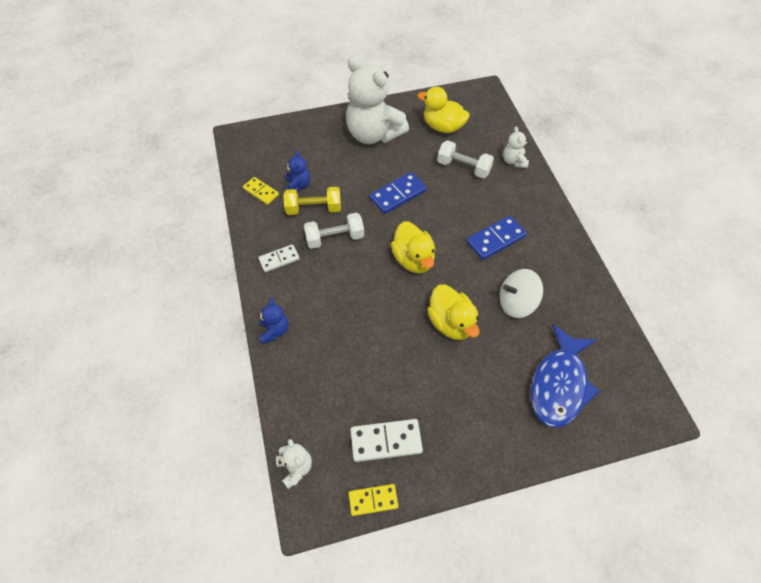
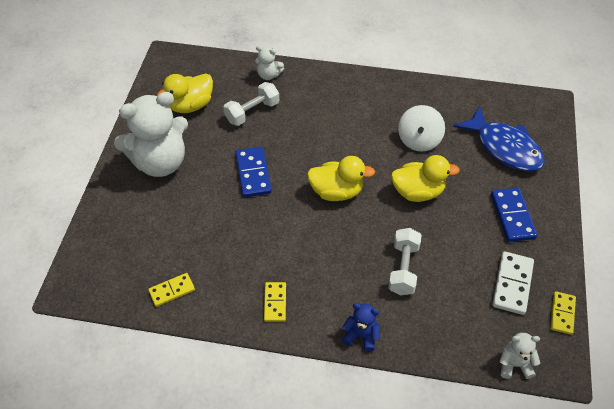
camera: 65 degrees left, 5 degrees down
white domino [258,244,300,272] -> yellow domino [264,282,286,322]
yellow dumbbell [283,187,341,215] -> none
blue teddy bear [285,150,310,192] -> none
white dumbbell [304,213,364,249] -> white dumbbell moved to [388,228,422,295]
blue domino [466,216,527,260] -> blue domino moved to [491,188,537,242]

